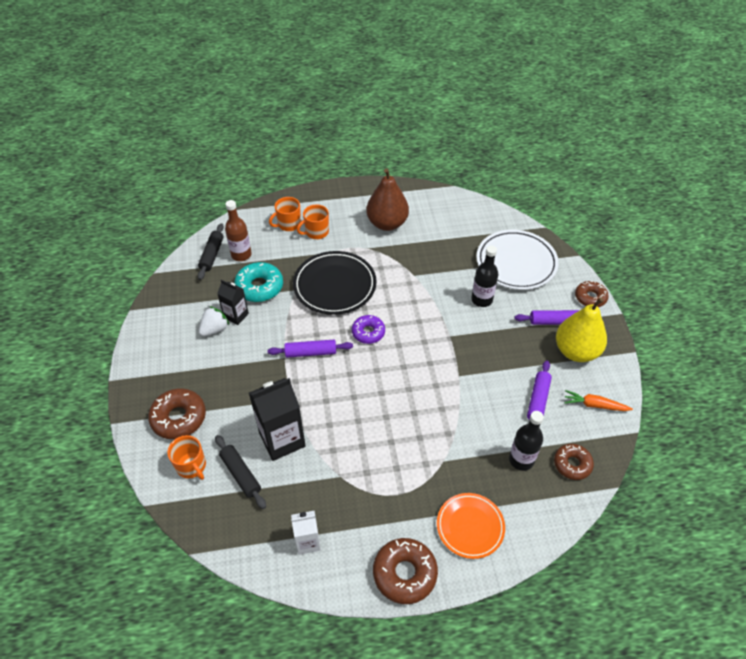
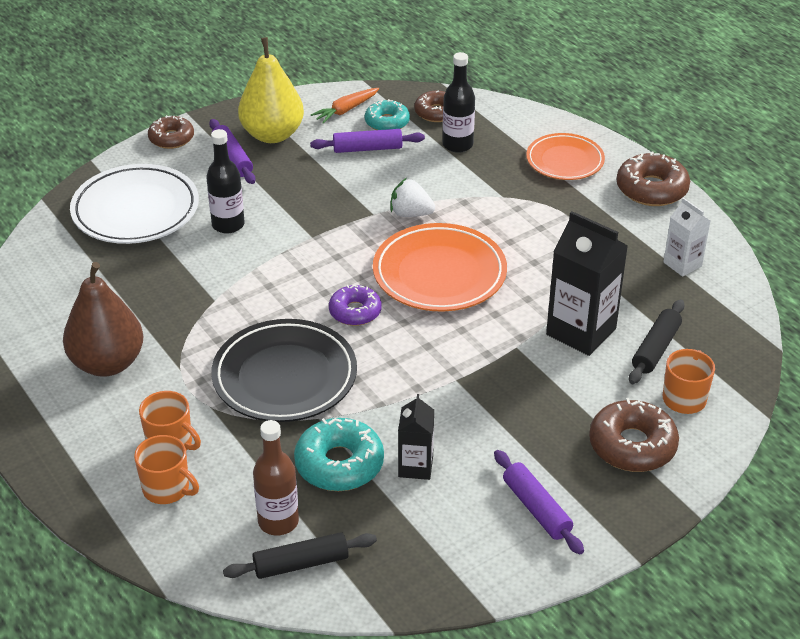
camera: 115 degrees left, 10 degrees down
white strawberry [199,306,229,336] -> white strawberry moved to [390,178,435,217]
purple rolling pin [268,340,353,358] -> purple rolling pin moved to [494,450,584,554]
orange carrot [564,390,633,411] -> orange carrot turned 60 degrees clockwise [311,88,379,124]
none -> turquoise donut [365,99,410,130]
none -> orange plate [373,223,507,312]

